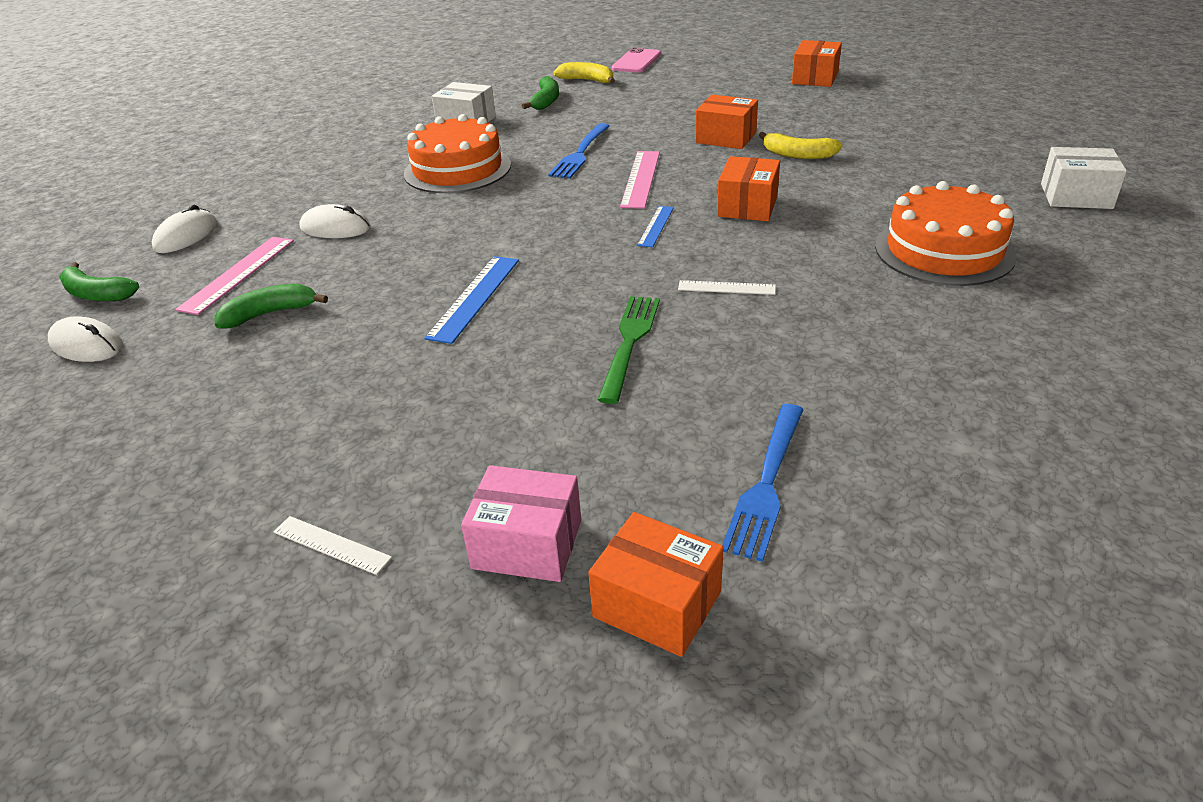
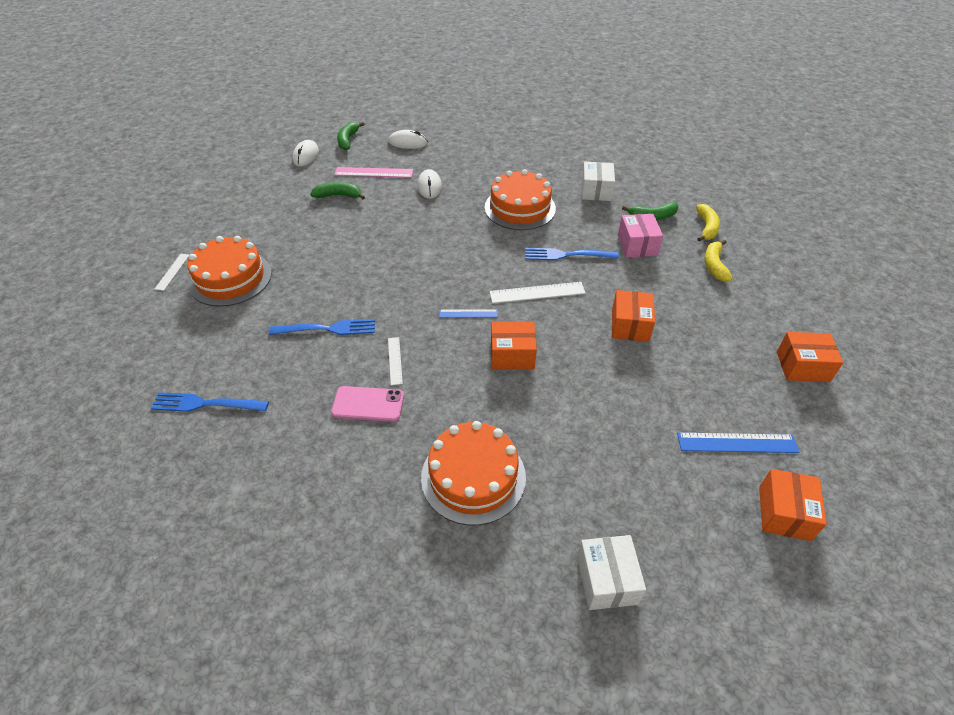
camera: 70 degrees right, 10 degrees up
green banana [214,284,328,329] -> green banana turned 45 degrees counterclockwise [310,182,365,199]
blue ruler [424,256,519,344] -> blue ruler moved to [677,432,799,453]
pink box [461,465,581,582] -> pink box moved to [618,214,663,258]
orange box [588,512,724,657] -> orange box moved to [759,469,827,541]
green fork [598,296,660,404] -> blue fork [269,319,375,335]
pink phone [611,47,661,73] -> pink phone moved to [331,386,404,422]
pink ruler [620,151,660,209] -> white ruler [489,282,586,304]
yellow banana [759,132,842,159] -> yellow banana moved to [705,240,732,282]
none -> orange cake [188,236,272,307]

